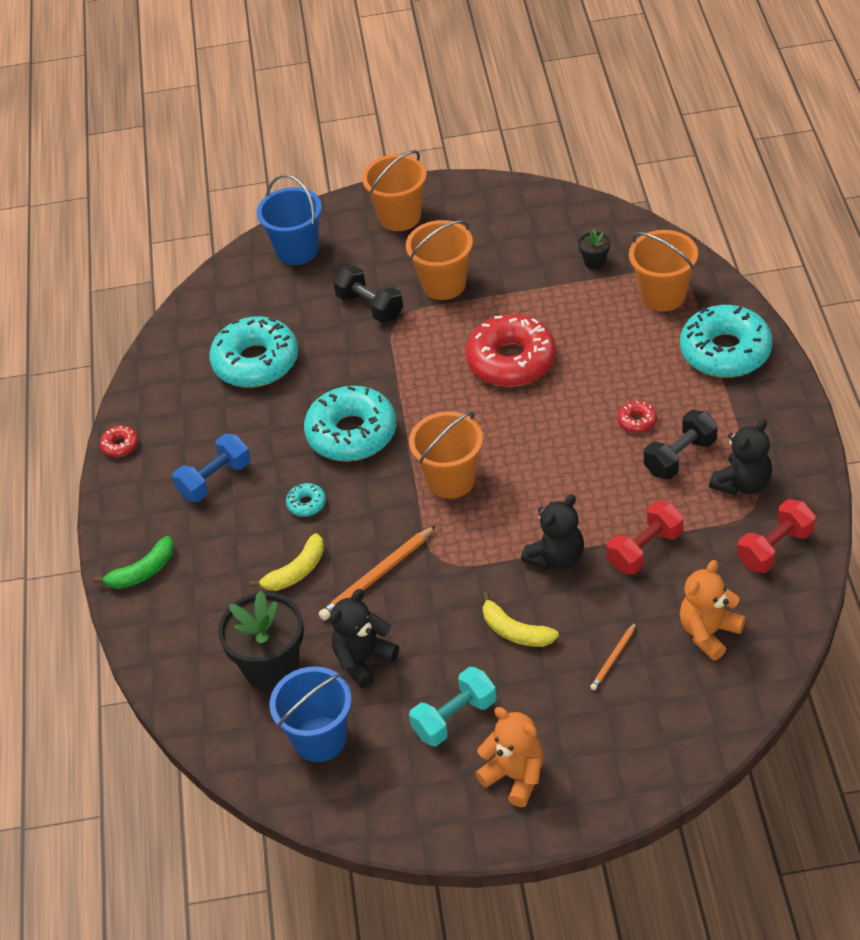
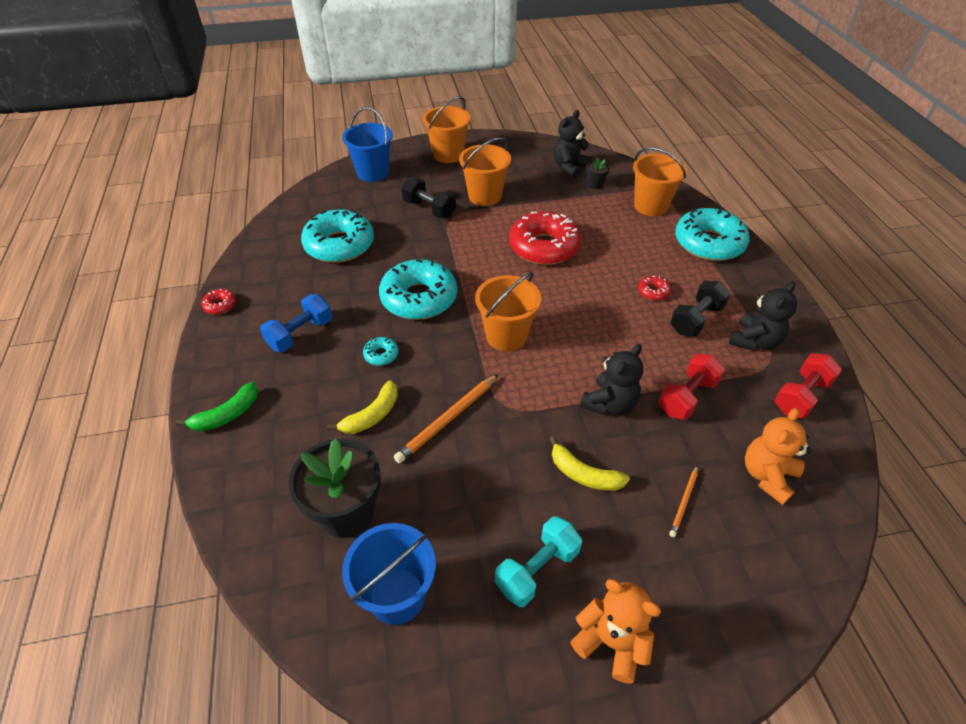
camera: 10 degrees left, 0 degrees up
black teddy bear [329,589,399,688] -> black teddy bear moved to [554,110,592,179]

